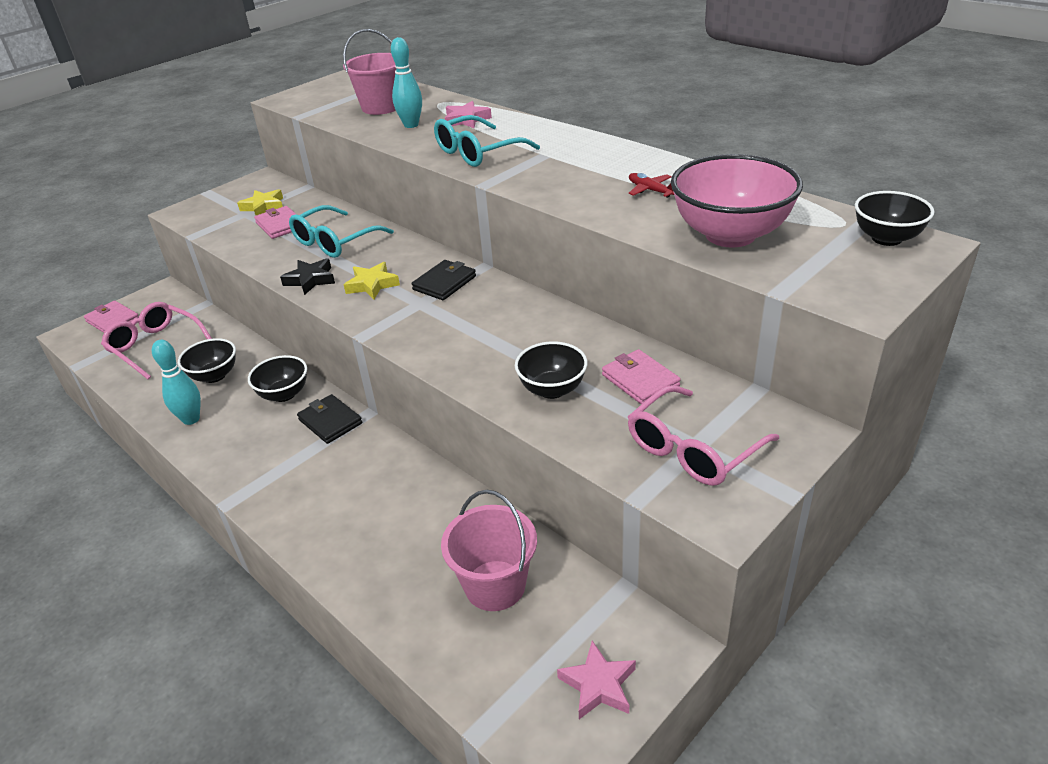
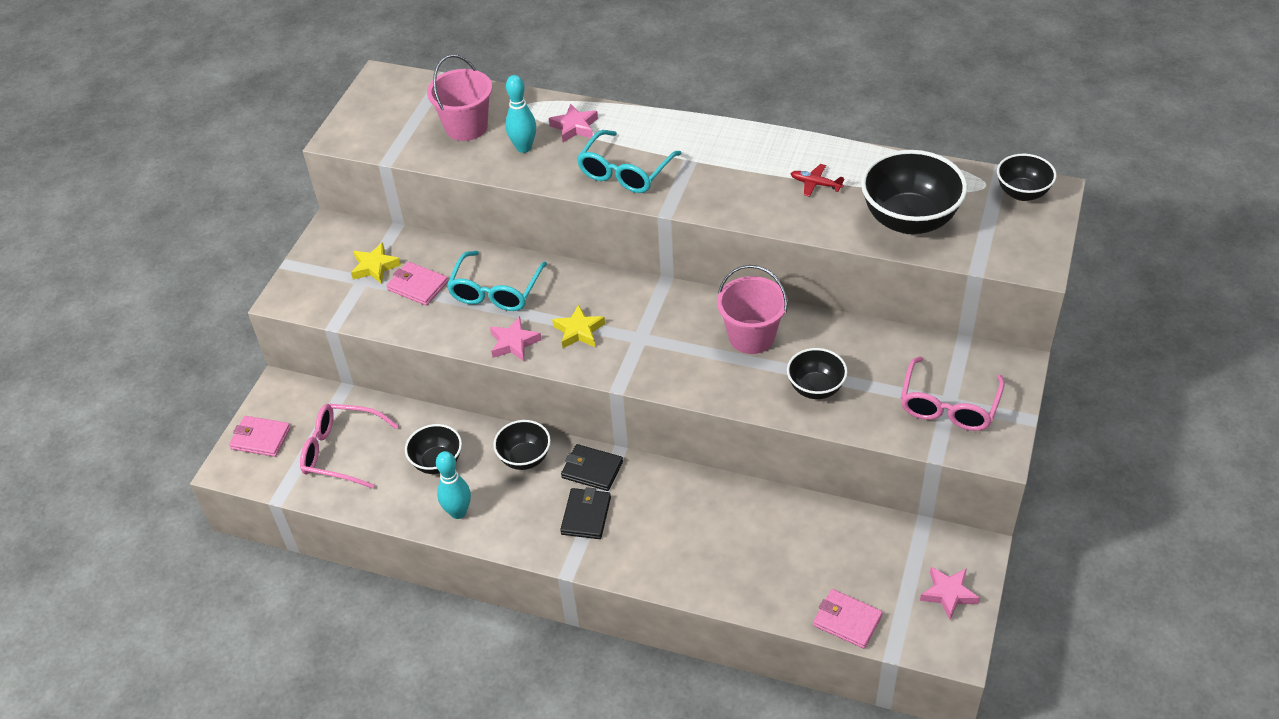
camera: 25 degrees left, 10 degrees up
black star [280,258,335,295] -> pink star [490,317,542,361]
black wallet [412,260,476,300] -> black wallet moved to [560,487,611,539]
pink bucket [441,490,537,611] -> pink bucket moved to [717,265,788,354]
pink wallet [602,349,681,405] -> pink wallet moved to [813,589,883,649]
pink bowl [671,154,803,247] -> black bowl [861,150,967,234]

